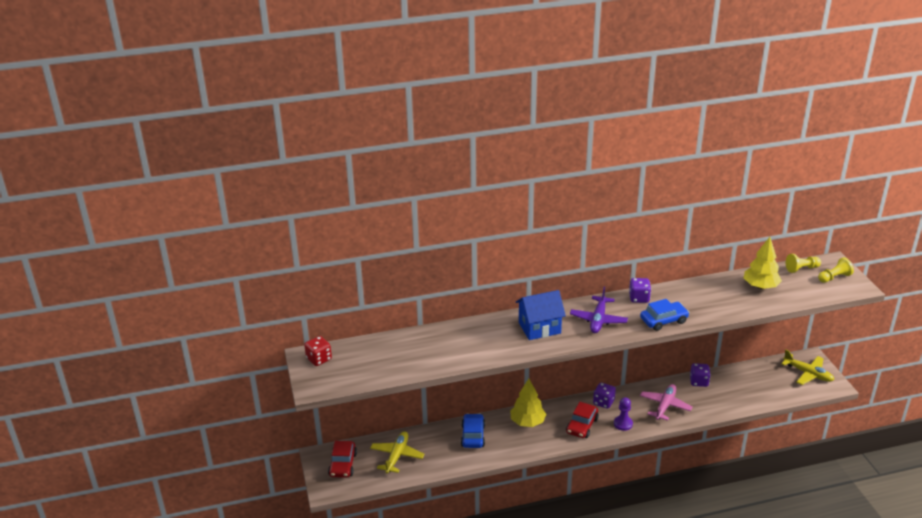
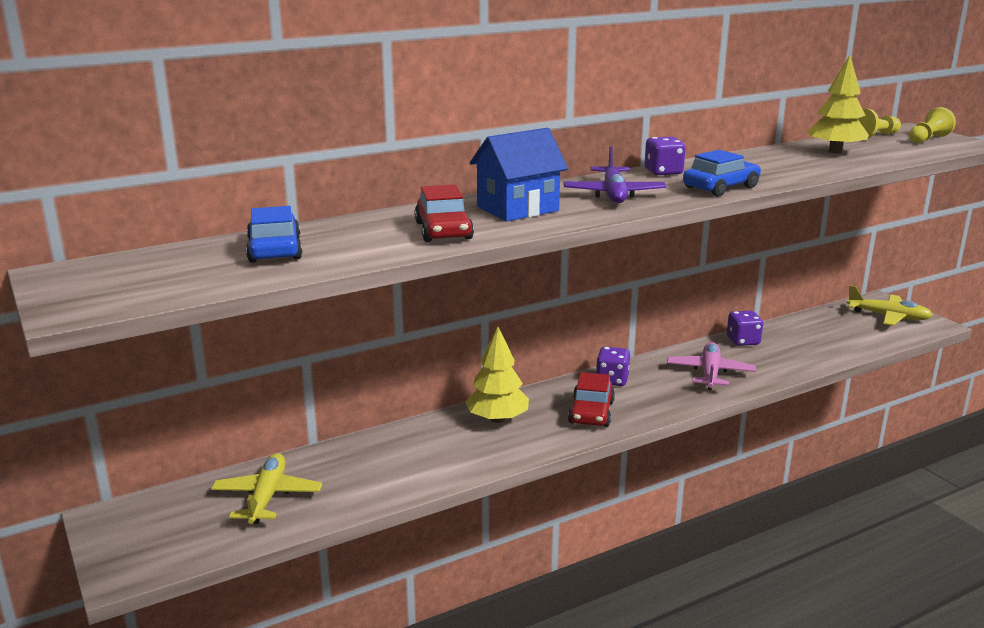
camera: 15 degrees left, 10 degrees down
red dice [304,336,332,366] -> none
red car [328,441,357,478] -> red car moved to [414,184,474,242]
blue car [461,413,485,448] -> blue car moved to [246,206,302,263]
purple pawn [614,397,633,431] -> none

